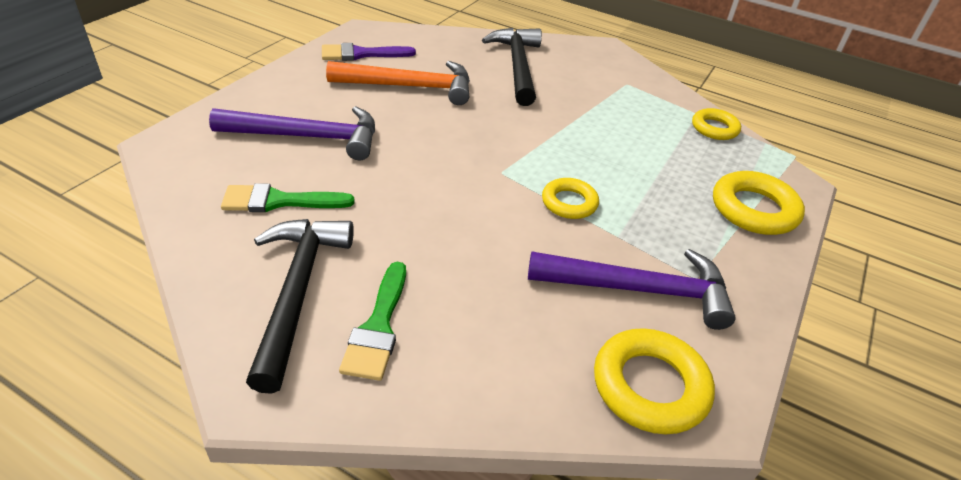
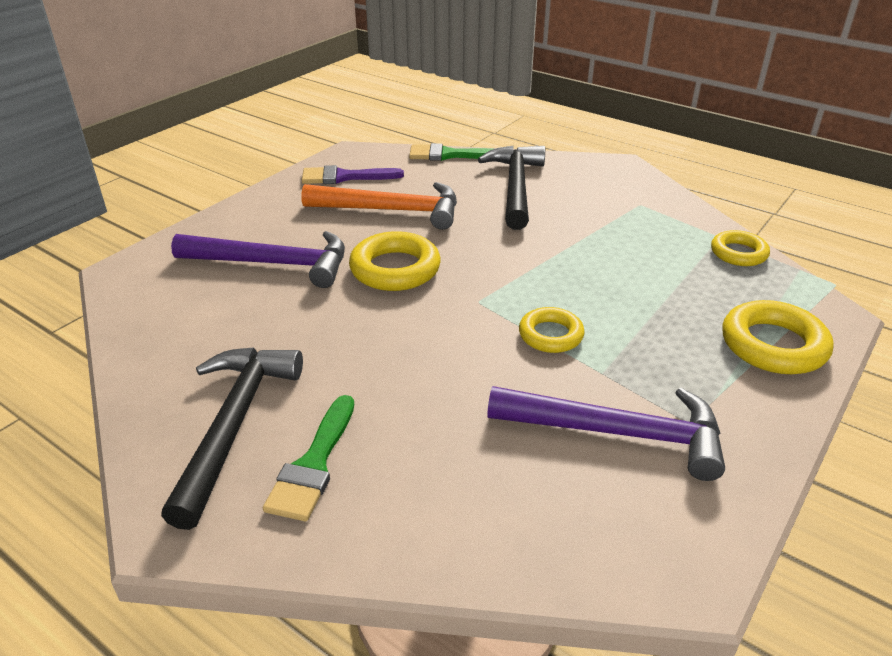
camera: 10 degrees right, 5 degrees down
green brush [221,183,355,212] -> green brush moved to [409,143,493,161]
yellow ring [594,328,715,434] -> yellow ring moved to [349,231,441,291]

